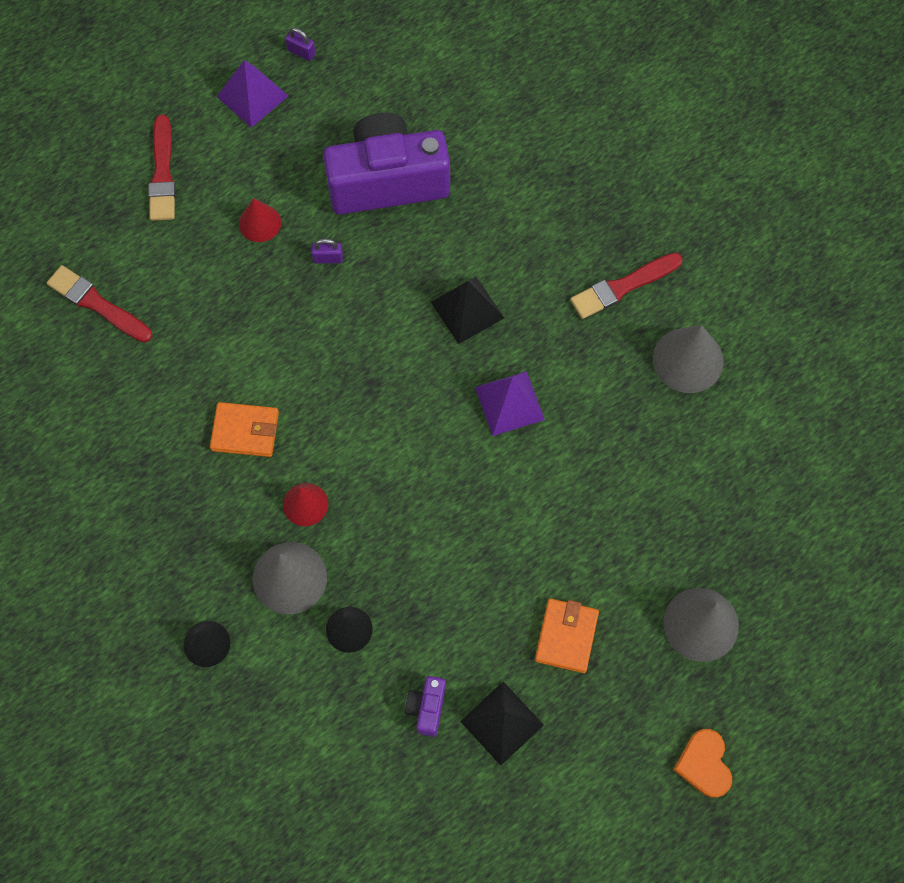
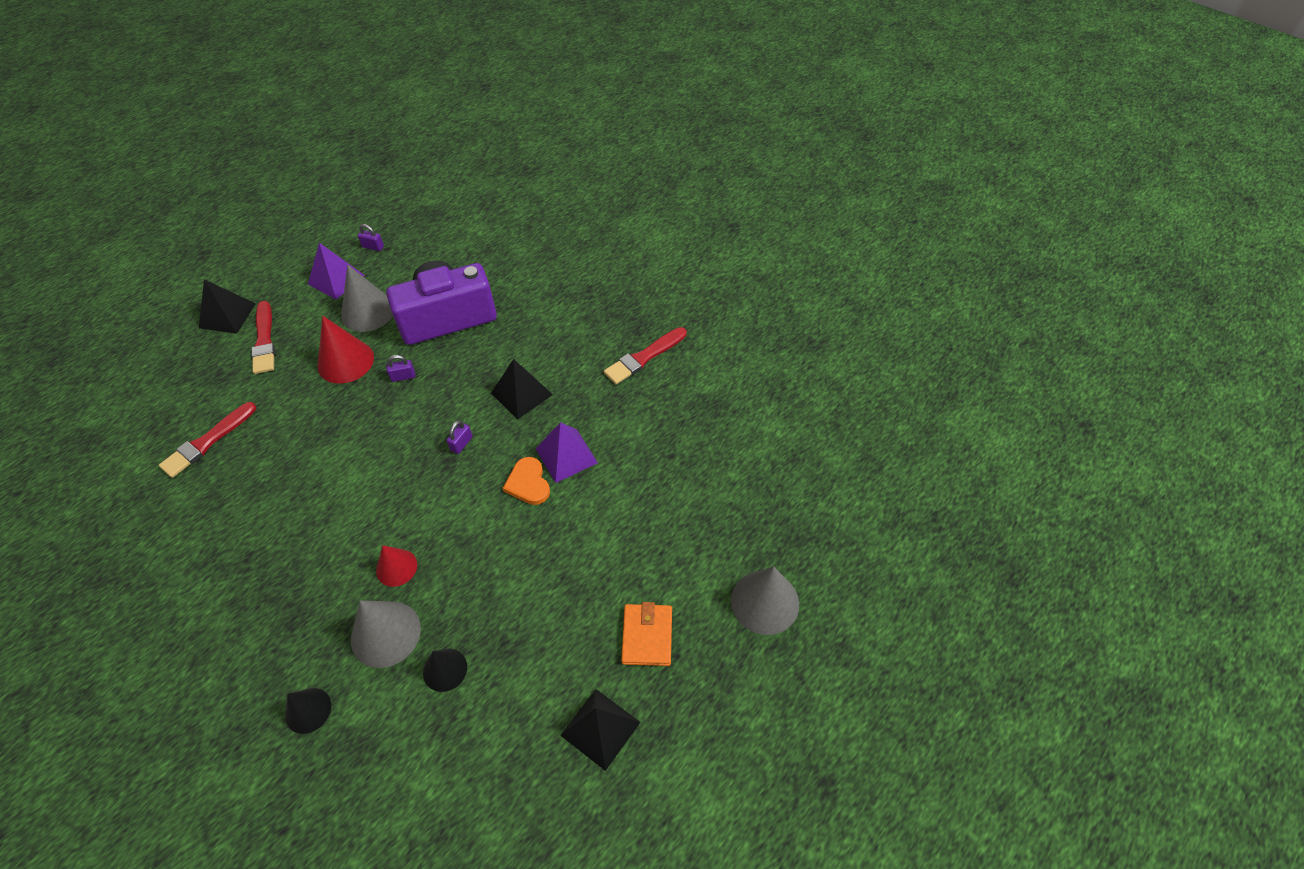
camera: 10 degrees left, 15 degrees down
red brush [47,265,152,343] -> red brush turned 75 degrees counterclockwise [159,402,256,478]
orange wallet [210,402,279,457] -> none
red cone [239,198,281,242] -> red cone [318,316,374,384], size x1.61
purple camera [405,676,446,737] -> none
grey cone [653,325,724,393] -> grey cone moved to [341,265,393,332]
orange heart [673,729,732,798] -> orange heart moved to [503,457,550,505]
none -> black pyramid [199,279,256,334]
none -> purple padlock [447,420,473,454]

